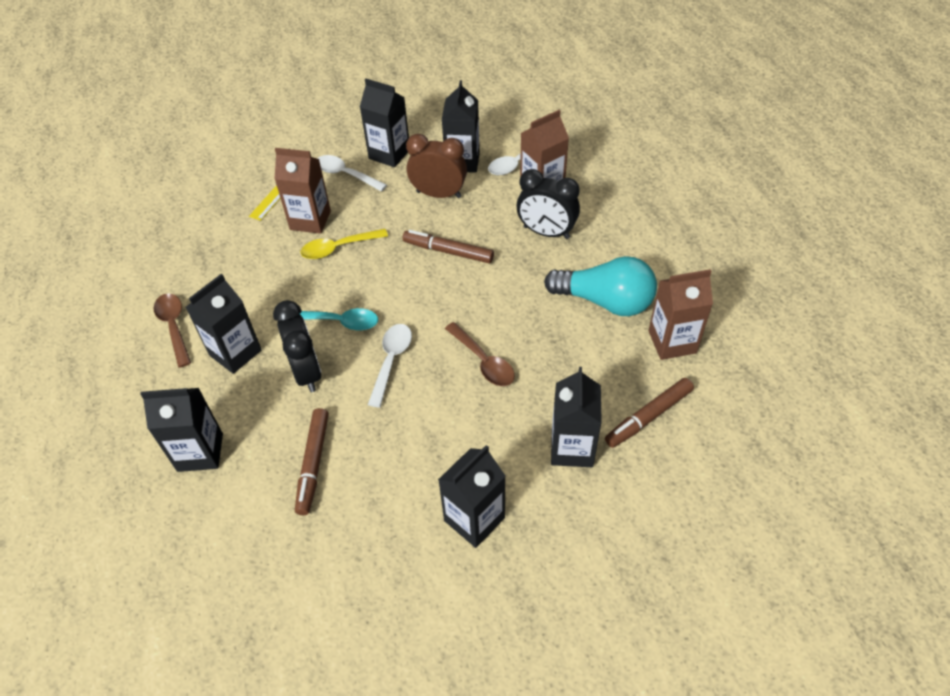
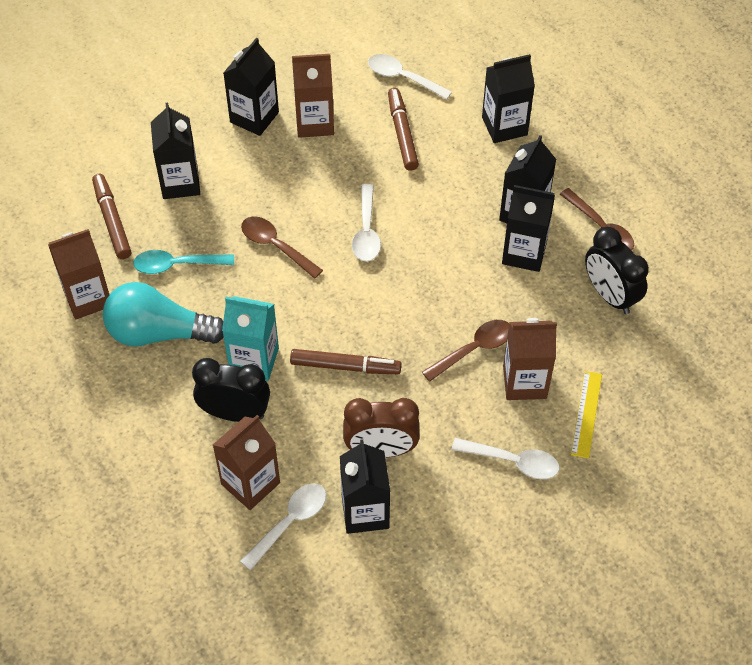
camera: 165 degrees right, 5 degrees up
black clock [273,300,321,392] -> black clock moved to [585,227,649,314]
turquoise spoon [300,308,378,330] -> turquoise spoon moved to [133,250,234,274]
yellow spoon [301,229,388,259] -> brown spoon [422,320,509,382]
black carton [360,79,409,167] -> black carton moved to [502,185,555,272]
brown marker [605,378,694,448] -> brown marker turned 60 degrees counterclockwise [92,174,131,259]
none -> turquoise carton [222,296,279,381]
none -> brown carton [292,54,334,138]
none -> white spoon [368,54,452,100]

